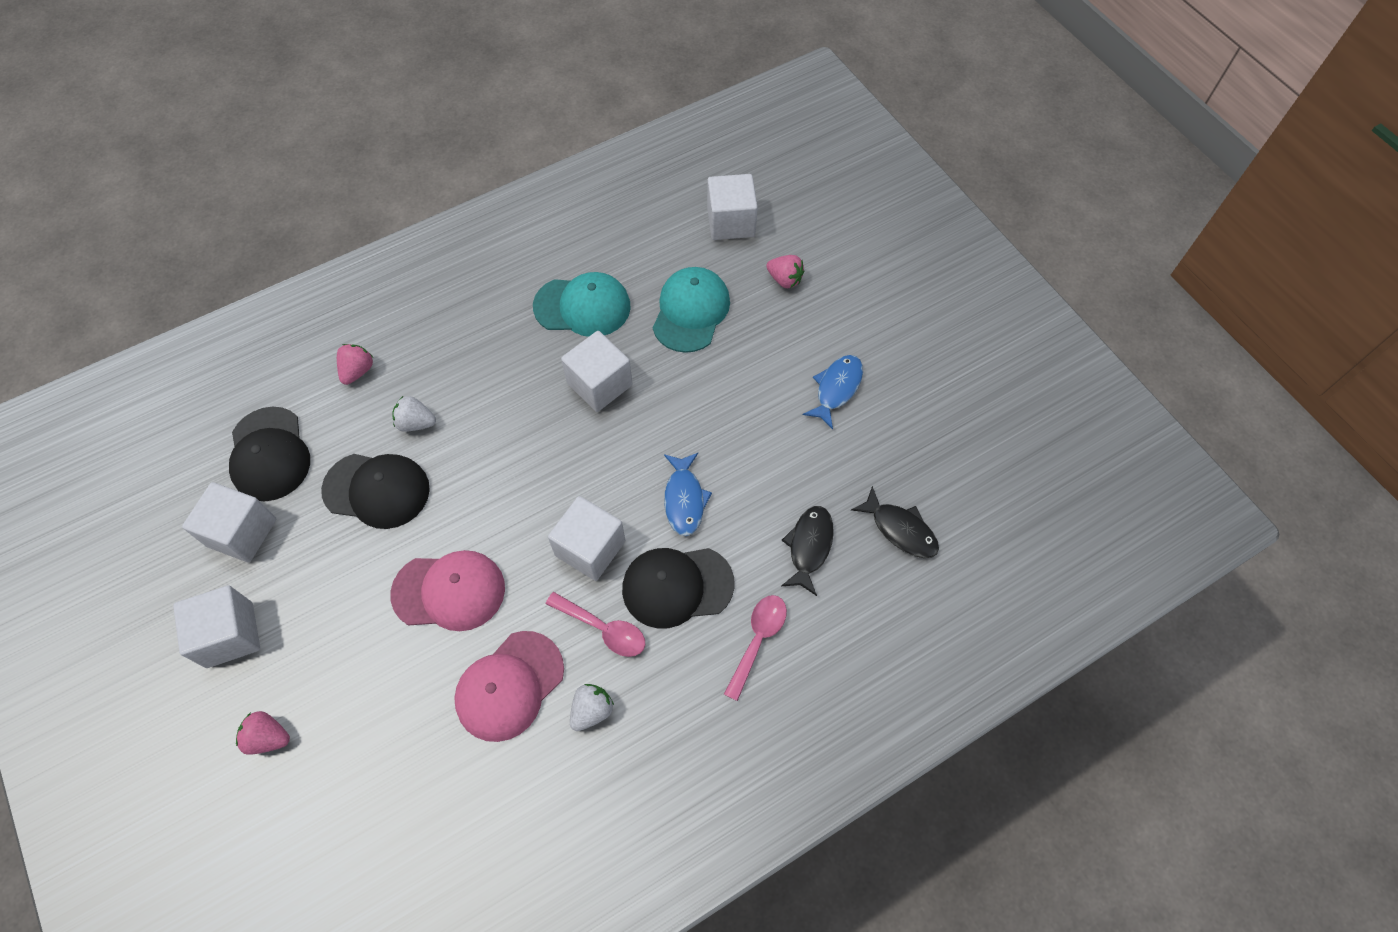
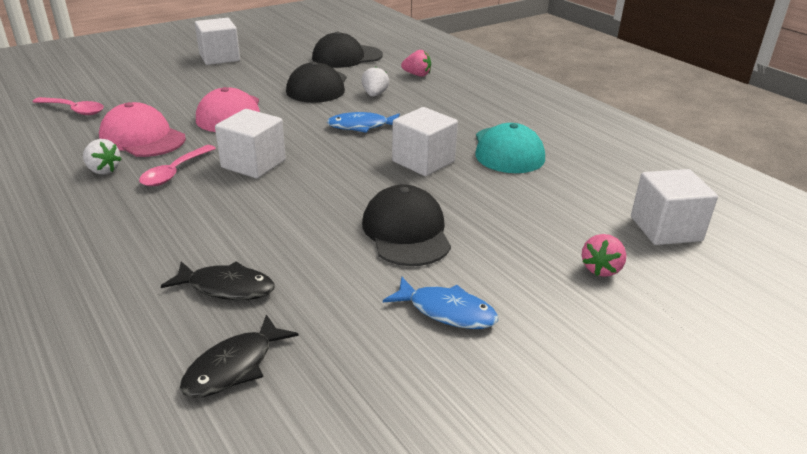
camera: 85 degrees right, 30 degrees down
white cube [182,482,277,562] -> none
pink strawberry [236,711,290,755] -> none
black cap [622,548,735,629] -> black cap moved to [362,184,451,266]
turquoise cap [653,267,730,353] -> none
blue fish [664,453,712,536] -> blue fish moved to [327,112,400,133]
pink spoon [724,595,787,701] -> pink spoon moved to [33,97,104,115]

